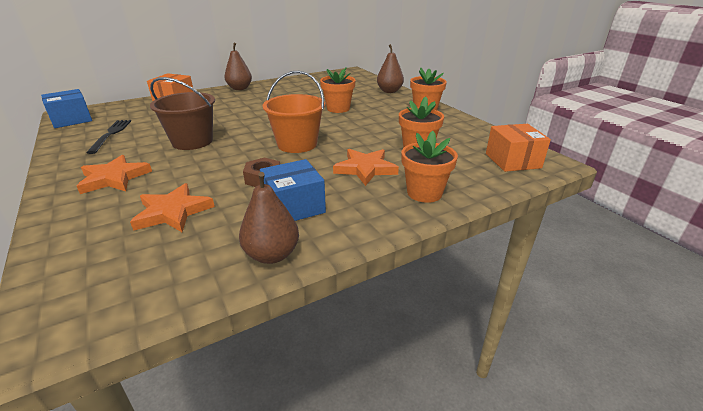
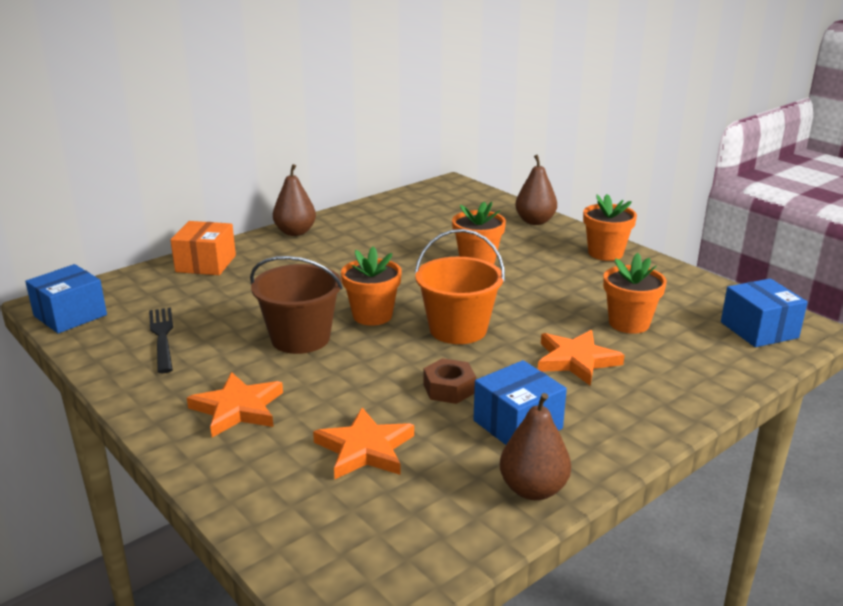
camera: 10 degrees left, 5 degrees down
orange flower pot [401,131,458,203] -> orange flower pot moved to [341,246,402,326]
orange box [486,124,551,172] -> blue box [721,278,808,347]

